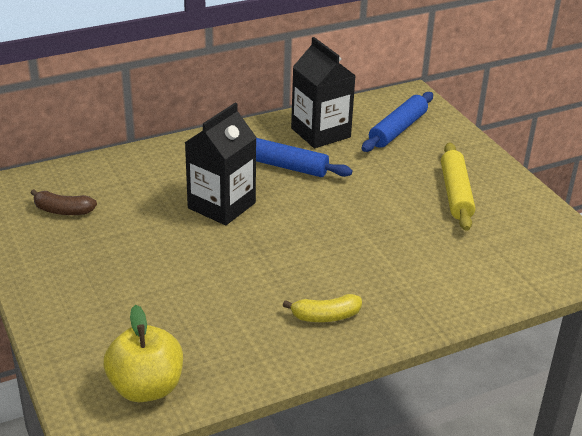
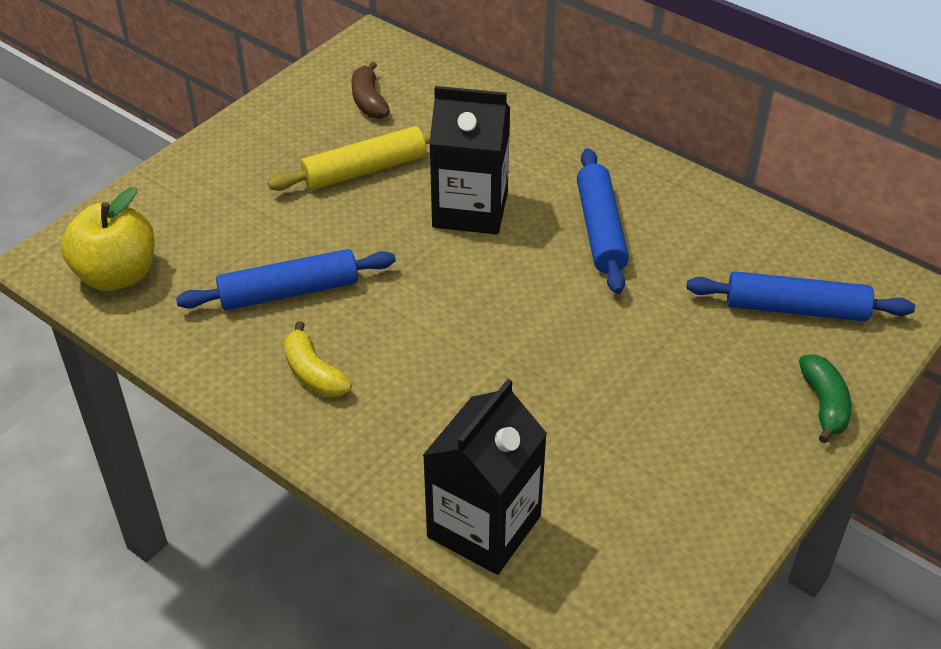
camera: 65 degrees right, 10 degrees up
black carton [291,37,356,148] -> black carton moved to [423,379,547,575]
yellow rolling pin [441,142,475,231] -> yellow rolling pin moved to [268,126,431,191]
none -> blue rolling pin [176,249,396,310]
none -> green banana [799,354,851,443]

